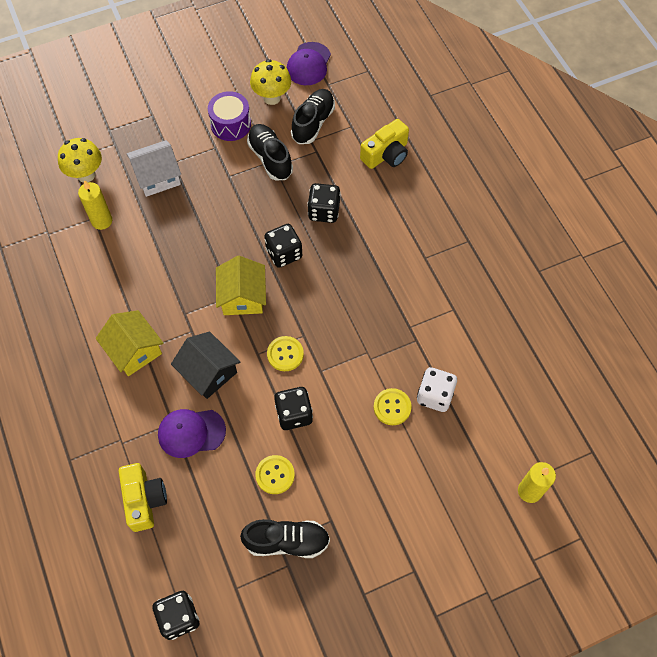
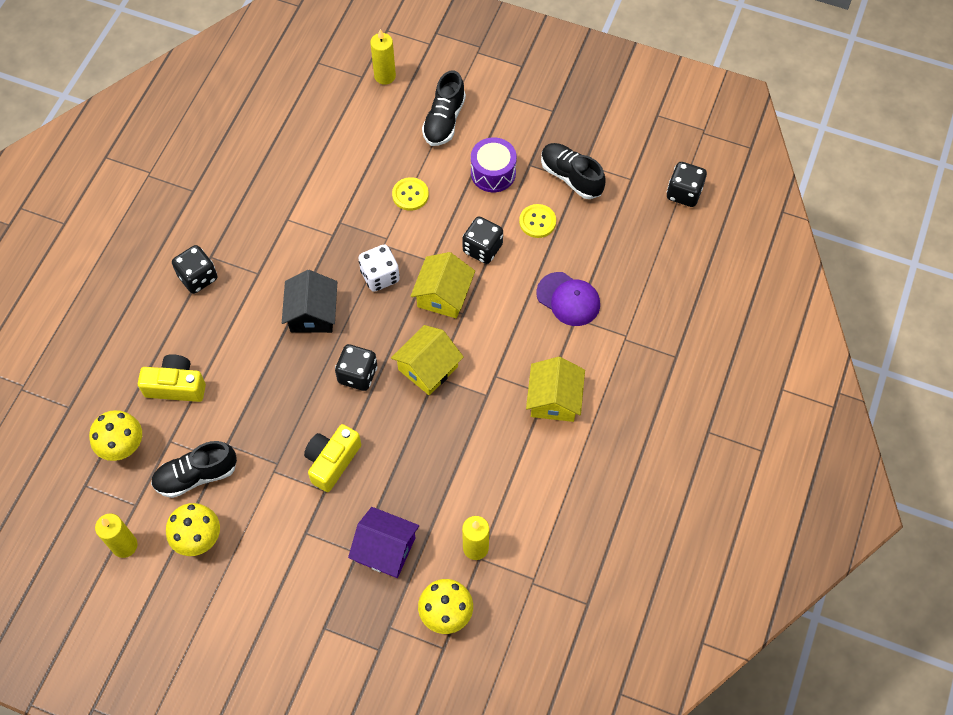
camera: 135 degrees left, 0 degrees up
yellow camera [119,463,167,532] -> yellow camera moved to [304,424,361,492]
white house [127,140,181,197] -> purple house [348,507,419,578]
black house [171,331,240,399] -> black house moved to [282,270,337,333]
purple drum [208,91,251,141] -> purple drum moved to [471,137,517,192]
black shoe [247,124,293,180] -> black shoe moved to [422,70,466,146]
yellow button [267,336,304,371] -> yellow house [411,252,475,318]
purple cap [287,42,331,85] -> yellow candle [95,514,138,558]
black dice [307,183,341,223] -> black dice moved to [172,245,217,294]
white dice [417,367,457,412] -> white dice moved to [359,244,400,292]
none -> yellow mushroom [89,410,142,461]

